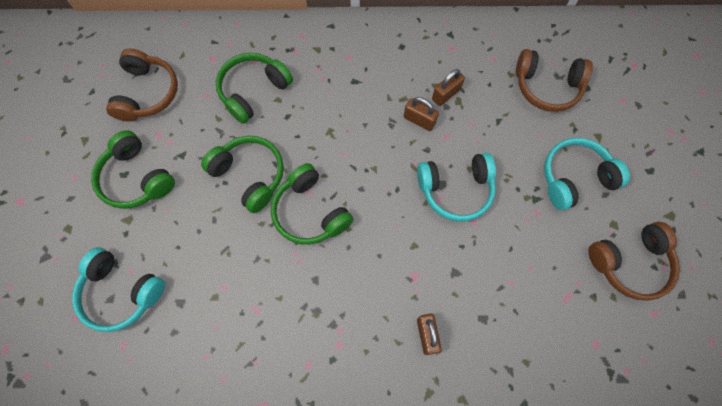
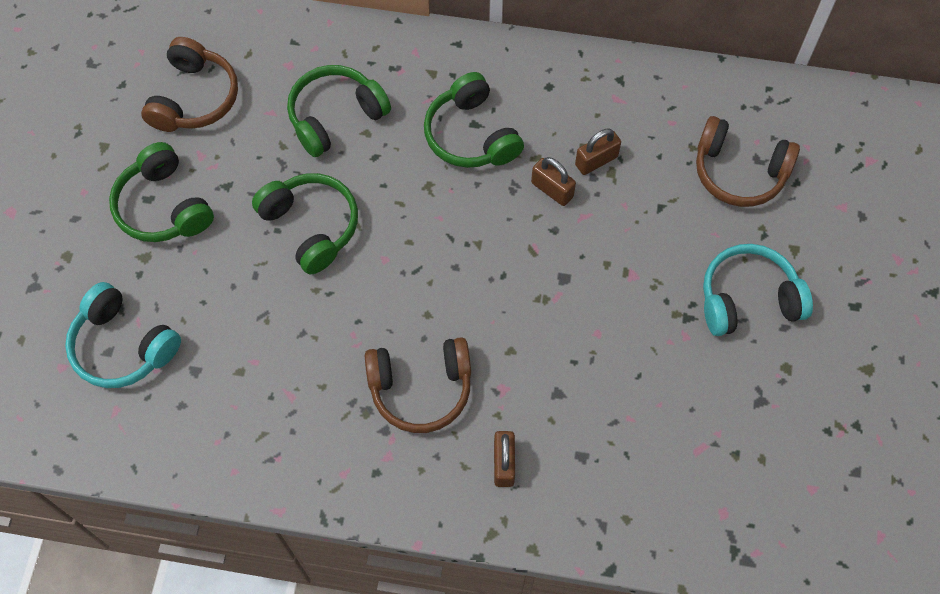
camera: 10 degrees right, 5 degrees down
green headphones [271,163,354,245] -> green headphones moved to [424,72,524,168]
turquoise headphones [417,153,496,222] -> none
brown headphones [588,222,680,301] -> brown headphones moved to [365,337,471,433]

